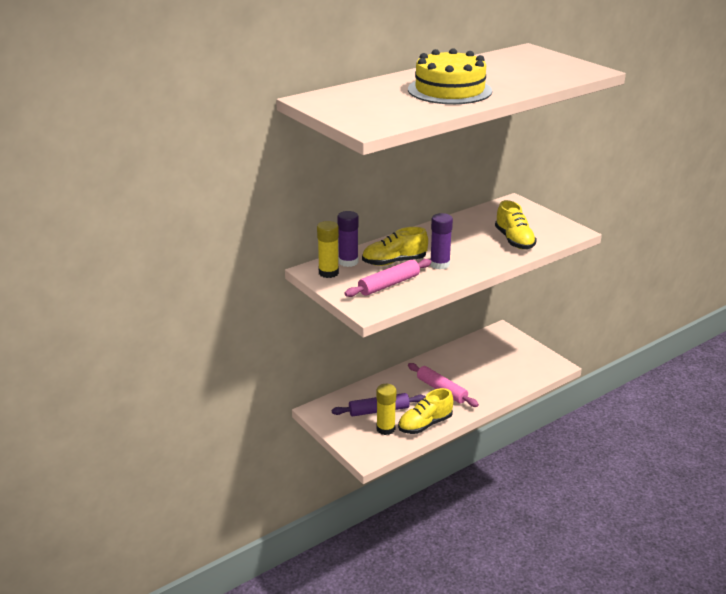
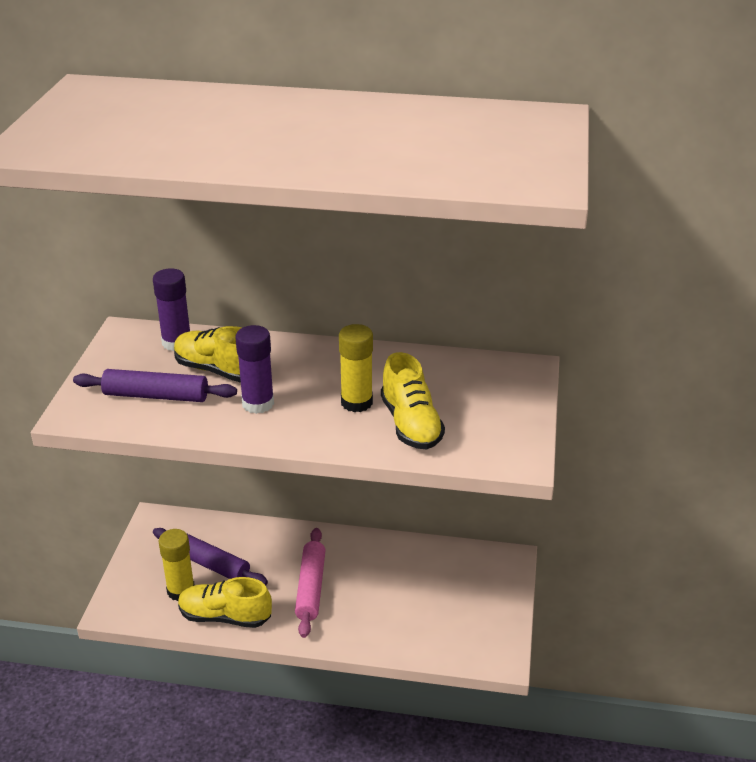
camera: 45 degrees right, 5 degrees up
yellow glue stick [317,221,339,278] -> yellow glue stick moved to [339,324,373,412]
pink rolling pin [344,259,432,297] -> purple rolling pin [73,369,237,402]
yellow cake [408,48,492,104] -> none
yellow shoe [495,200,537,249] -> yellow shoe turned 45 degrees counterclockwise [381,352,445,449]

